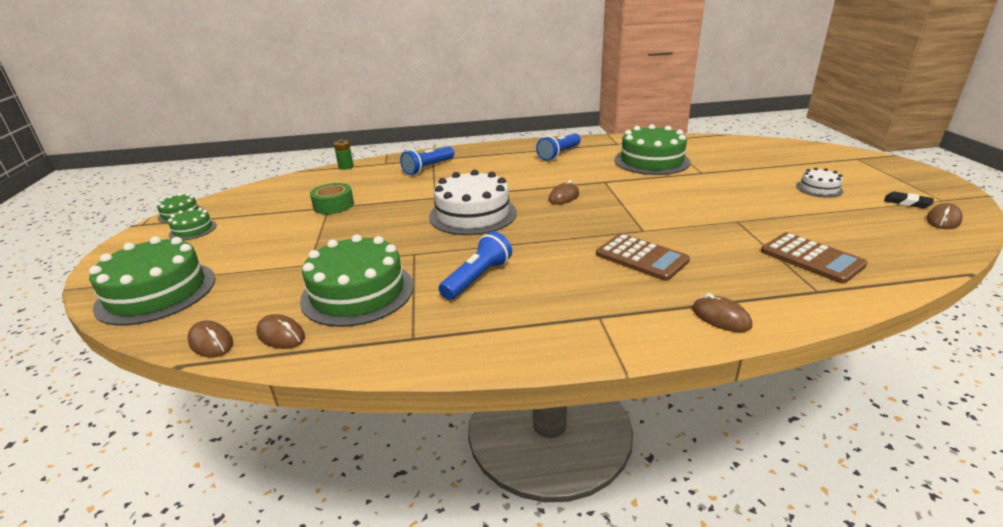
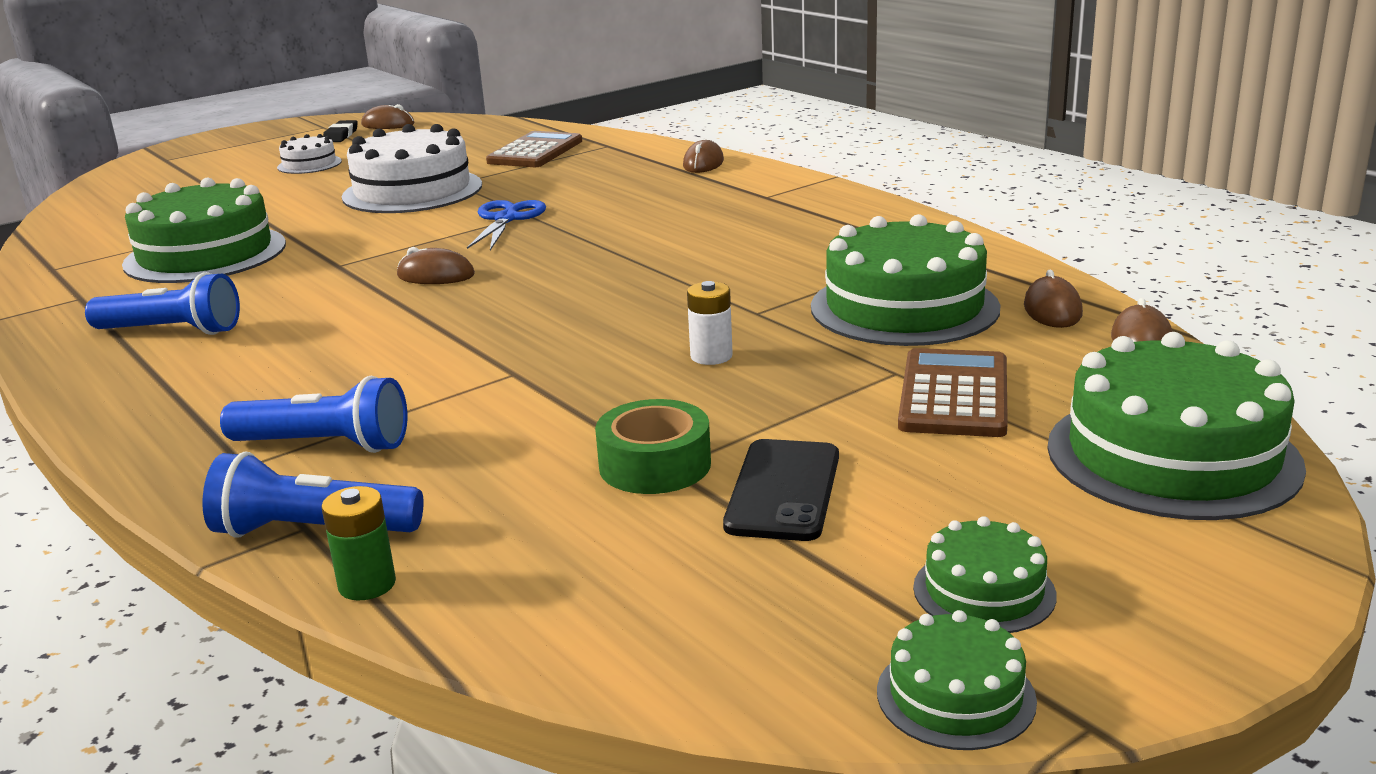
camera: 120 degrees left, 5 degrees down
white cake [429,170,517,235] -> white cake moved to [342,124,482,213]
blue flashlight [439,231,512,300] -> blue flashlight moved to [202,451,424,538]
brown calculator [596,233,690,281] -> brown calculator moved to [898,348,1008,437]
none -> blue scissors [467,200,546,251]
none -> white battery [687,281,733,365]
none -> black phone [723,439,839,541]

